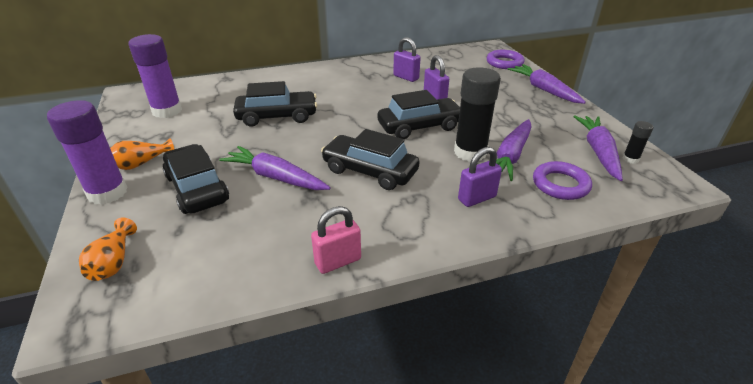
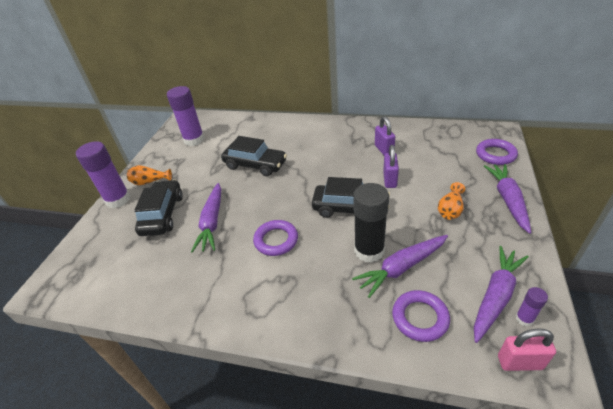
camera: 35 degrees right, 5 degrees up
orange vase [79,217,137,281] -> orange vase moved to [438,182,465,220]
purple carrot [219,146,331,190] -> purple carrot turned 150 degrees counterclockwise [191,183,221,253]
pink padlock [311,206,361,274] -> pink padlock moved to [498,328,556,371]
black car [321,129,420,190] -> purple ring [253,220,298,256]
purple padlock [458,147,502,207] -> none
black glue stick [622,121,653,164] -> purple glue stick [515,287,548,327]

